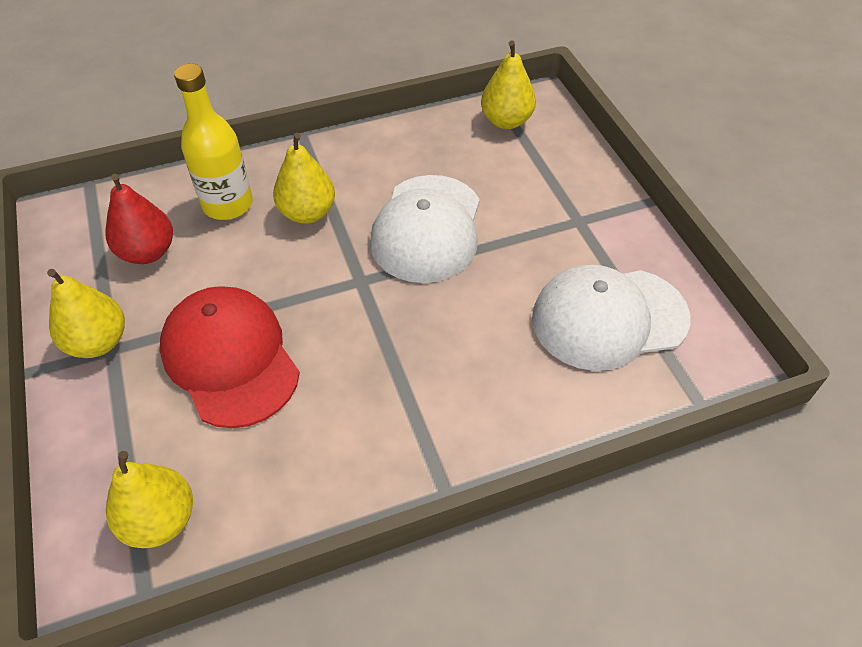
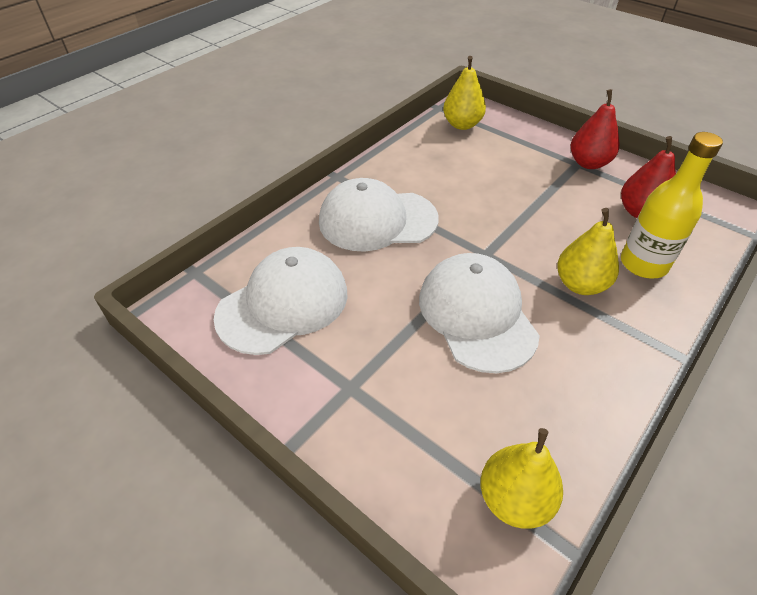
camera: 150 degrees right, 5 degrees down
yellow pear [47,269,125,358] -> red pear [571,89,619,169]
red cap [160,286,300,428] -> none
none -> white cap [319,178,438,252]

